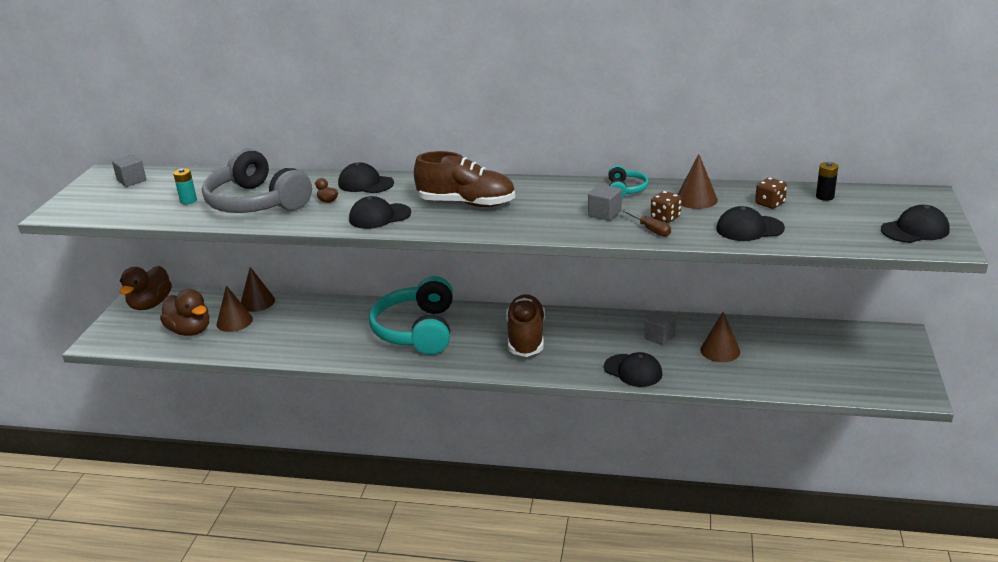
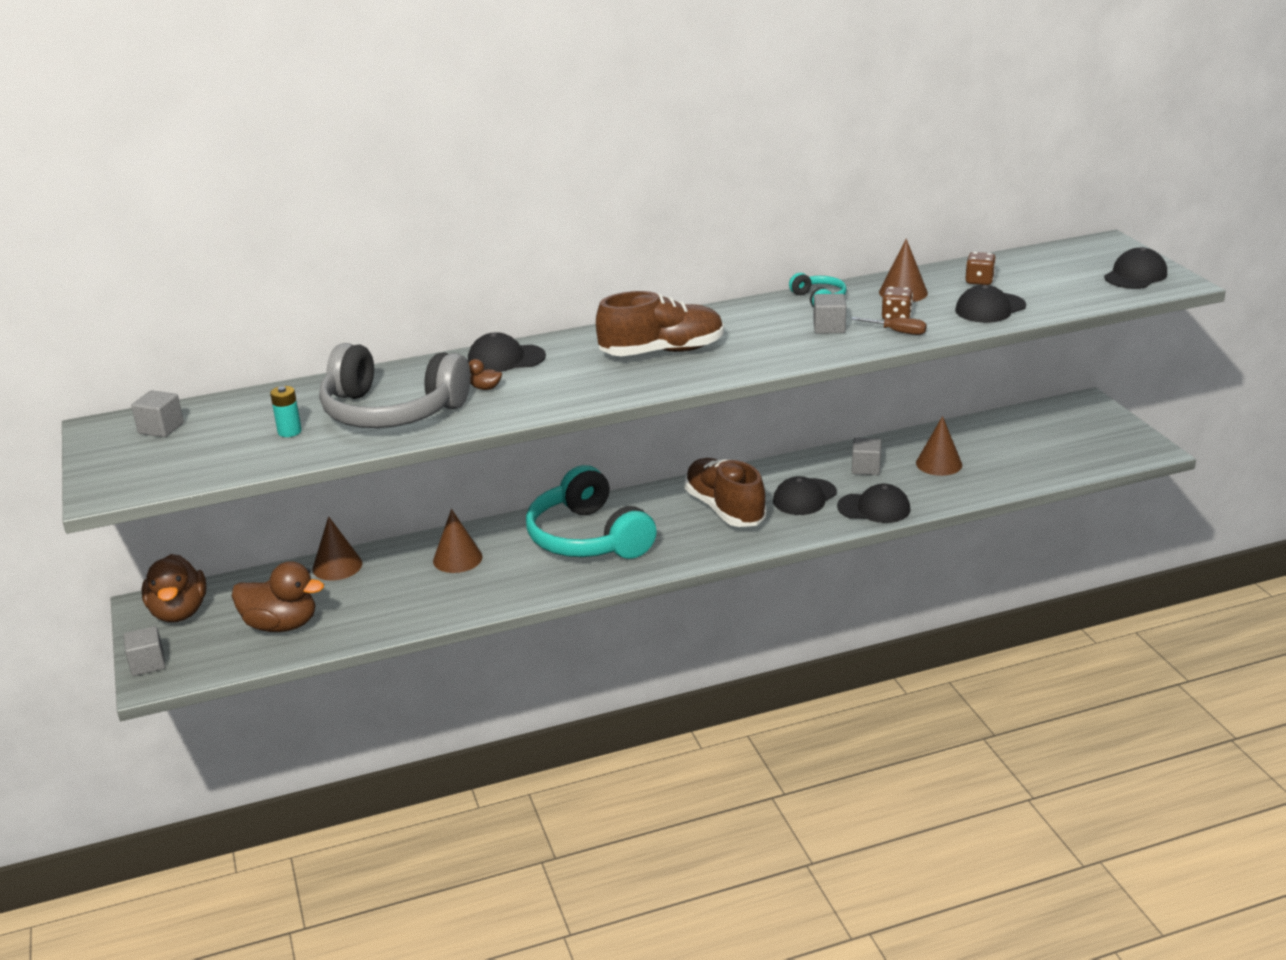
camera: 30 degrees left, 0 degrees up
brown cone [217,285,253,332] -> brown cone moved to [433,509,483,573]
black cap [349,196,411,229] -> black cap moved to [773,476,837,515]
black battery [816,162,838,201] -> none
none -> grey cube [124,626,166,676]

